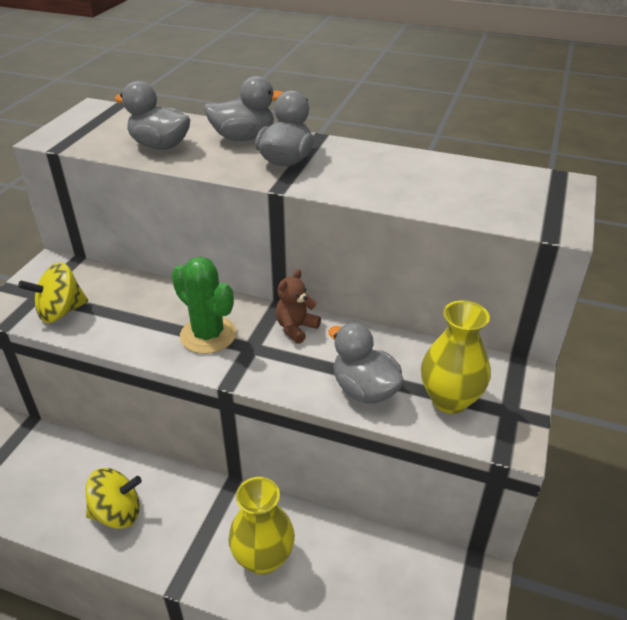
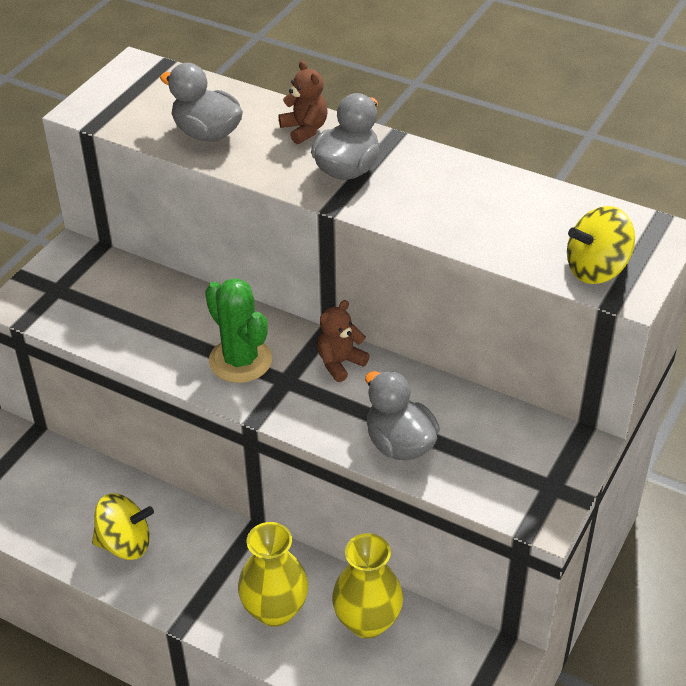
camera: 10 degrees right, 5 degrees up
yellow spinning top [18,262,88,323] -> yellow spinning top moved to [567,206,635,284]
grey duck [204,76,283,141] -> brown teddy bear [278,60,328,144]
yellow vase [421,300,490,414] -> yellow vase moved to [332,533,403,638]

